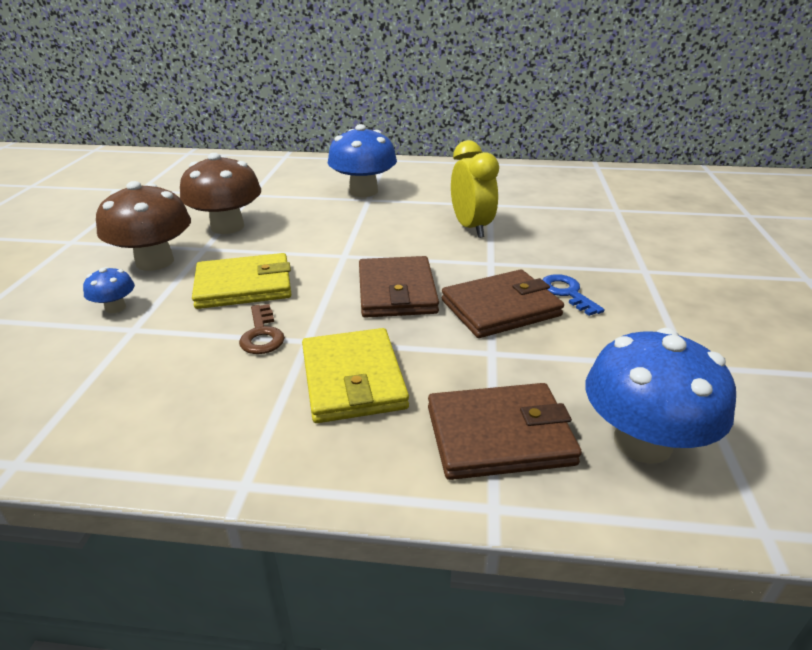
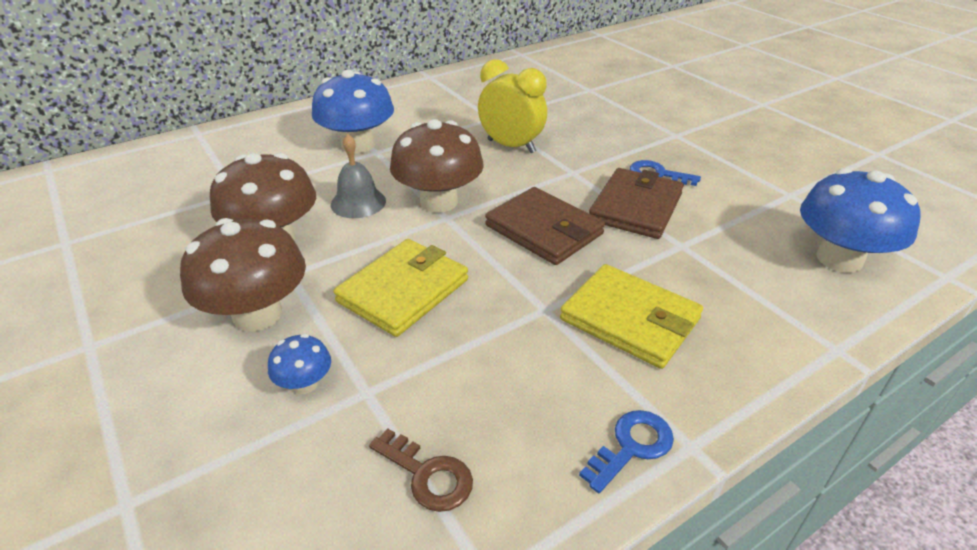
camera: 40 degrees left, 5 degrees up
brown key [239,304,285,354] -> brown key moved to [369,429,473,512]
brown wallet [428,383,582,480] -> none
none -> grey bell [331,134,386,218]
none -> brown mushroom [390,119,484,213]
none -> blue key [579,410,674,493]

